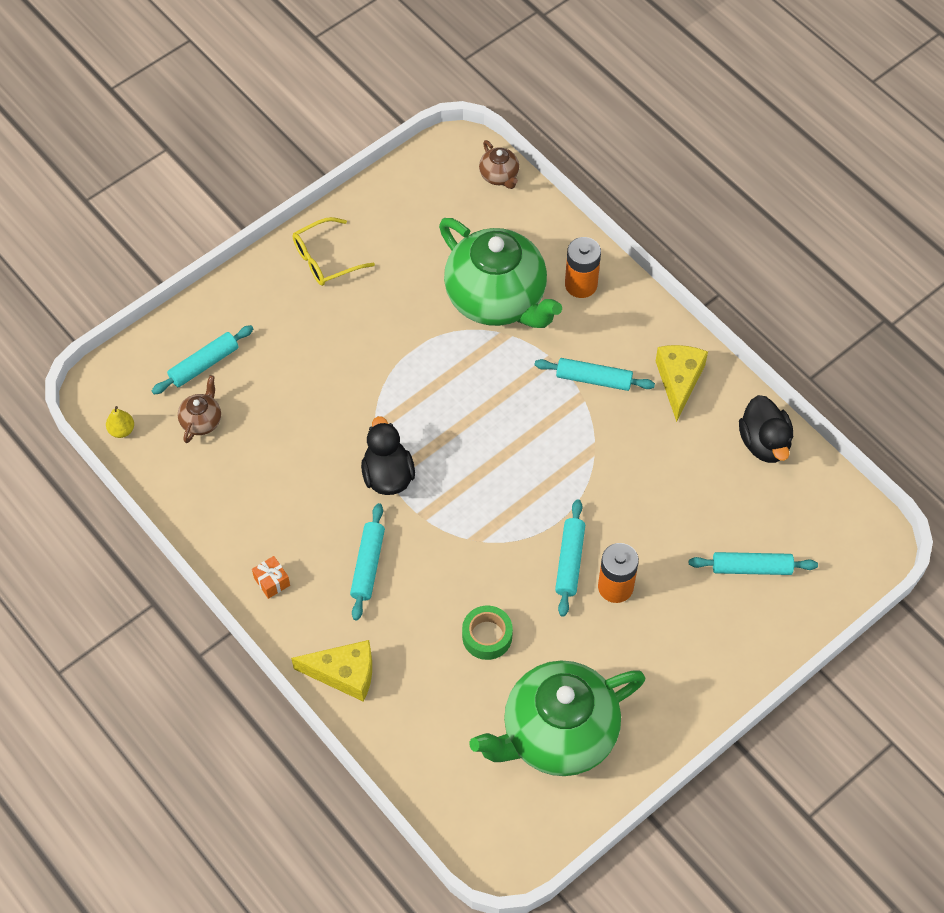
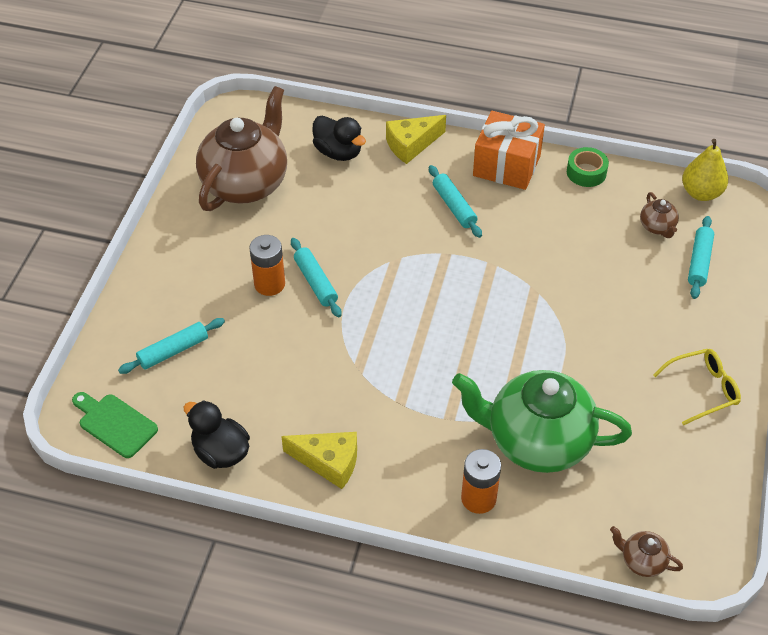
camera: 145 degrees right, 10 degrees down
yellow pear [106,406,134,438] -> yellow pear [682,139,728,201], size x1.86
orange gift [252,556,290,599] -> orange gift [473,111,545,190], size x2.48
yellow glasses [293,217,375,286] -> yellow glasses turned 45 degrees clockwise [653,349,741,425]
black duck [361,416,415,495] -> black duck moved to [312,116,366,161]
green tape [462,605,513,660] -> green tape moved to [567,147,609,187]
green teapot [469,660,645,776] -> brown teapot [196,86,287,211]
turquoise rolling pin [535,358,655,391] -> none
yellow cheese [656,345,708,422] -> yellow cheese turned 45 degrees counterclockwise [281,432,357,489]
none -> green cutting board [72,392,158,458]

